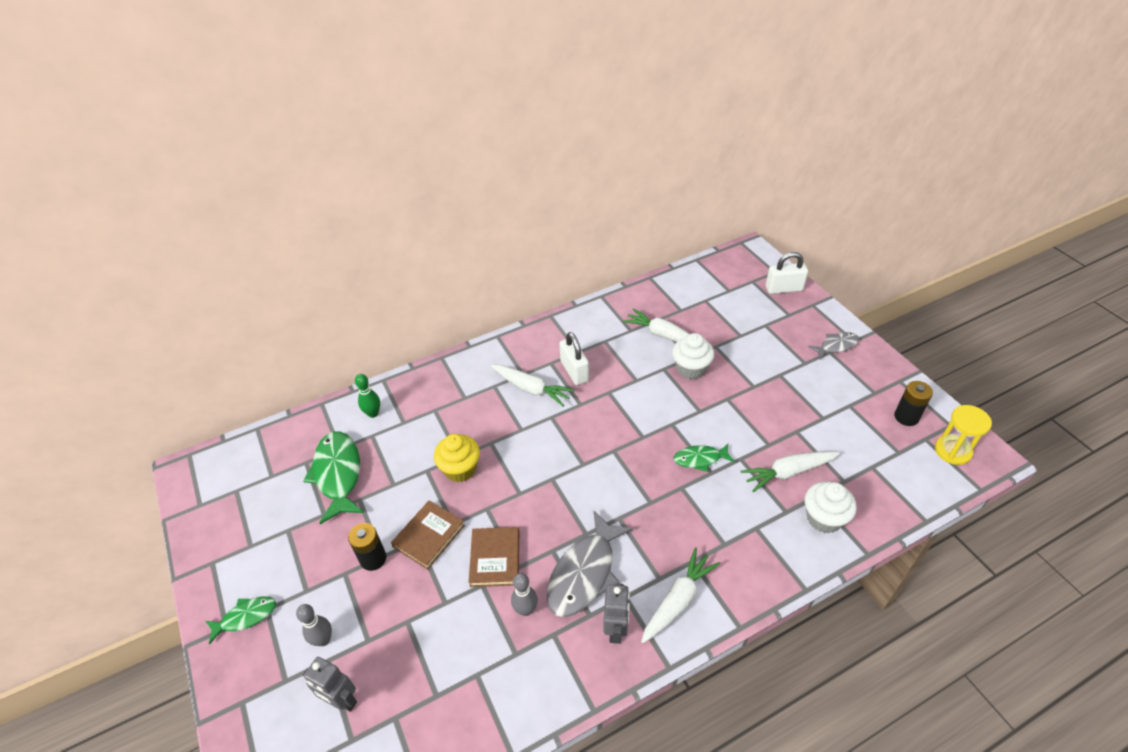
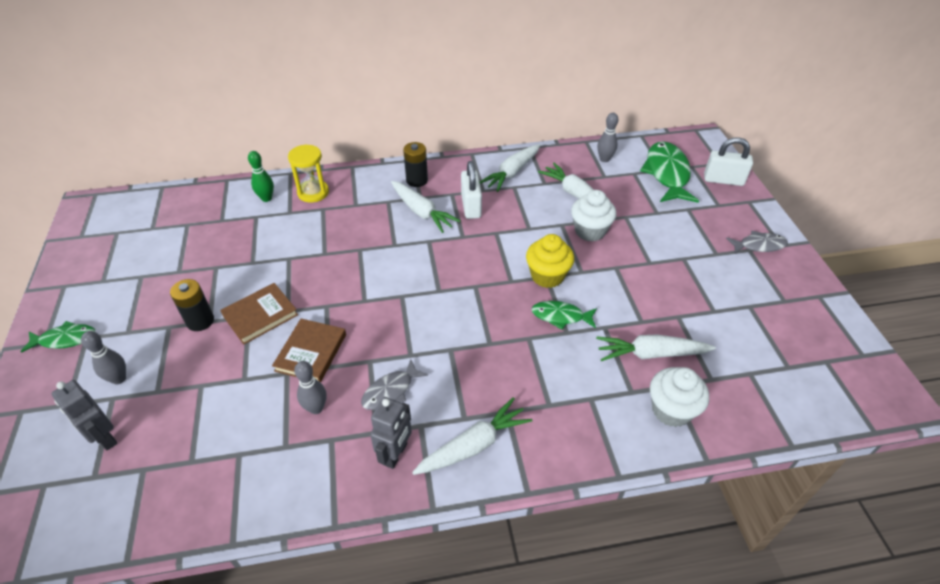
camera: 15 degrees right, 0 degrees up
green fish [303,431,364,524] -> green fish moved to [640,141,699,203]
yellow cupcake [434,434,480,482] -> yellow cupcake moved to [526,234,574,288]
grey fish [547,510,633,617] -> grey fish [361,359,428,410], size x0.56
black battery [894,381,933,426] -> black battery moved to [403,142,428,187]
yellow hourglass [935,405,992,465] -> yellow hourglass moved to [288,144,329,203]
none -> white carrot [479,144,540,192]
none -> grey bowling pin [597,113,618,162]

